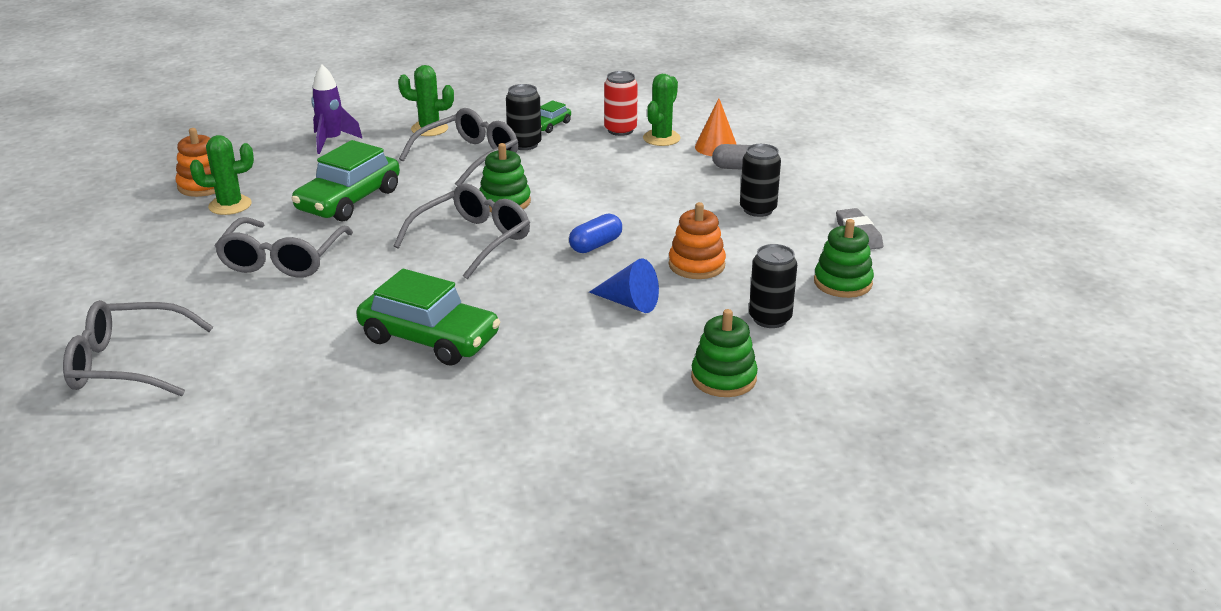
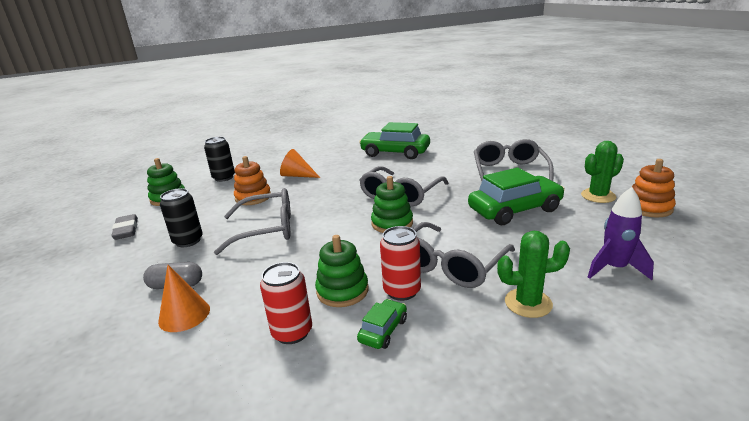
camera: 175 degrees right, 5 degrees down
grey glasses [63,300,213,397] -> grey glasses moved to [214,188,291,255]
green car [292,140,400,222] -> green car turned 45 degrees clockwise [468,167,565,225]
black can [506,84,541,150] -> red can [380,226,421,301]
blue capsule [569,214,622,253] -> none
blue cone [589,259,659,313] -> orange cone [280,149,320,178]
green cactus [643,74,681,146] -> none
green stacking toy [691,309,758,397] -> green stacking toy moved to [315,235,369,307]

